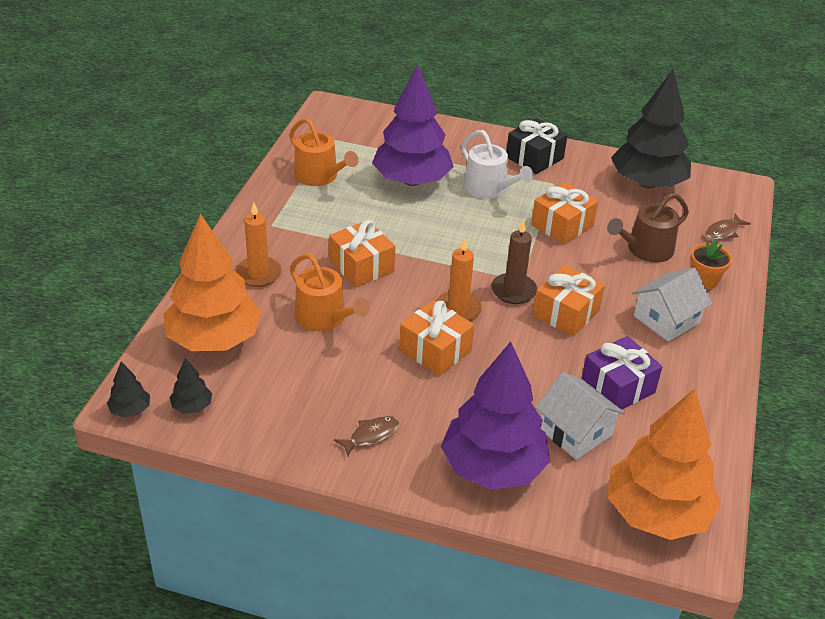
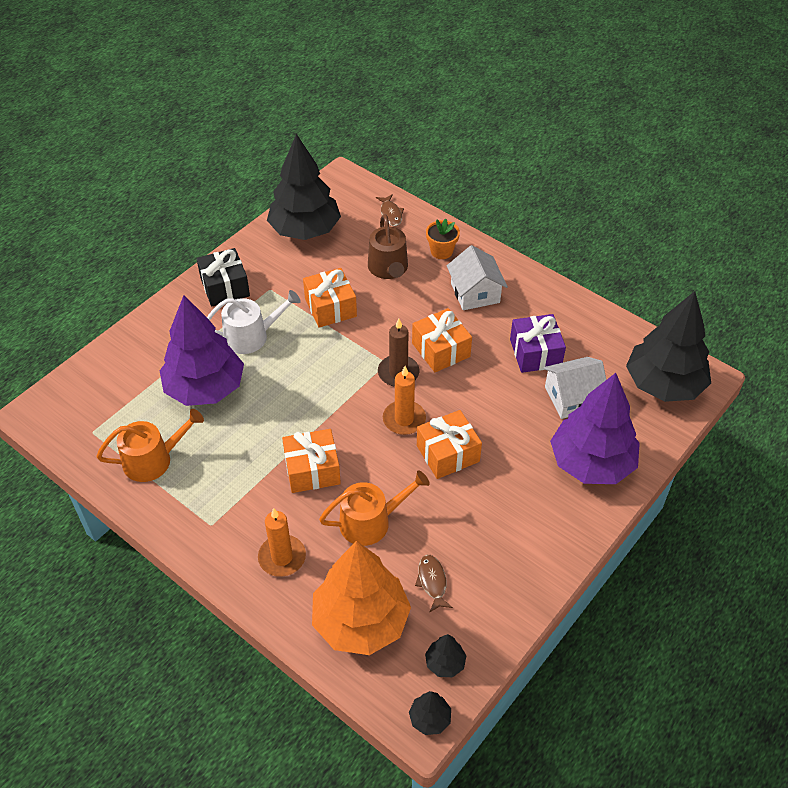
camera: 65 degrees left, 10 degrees up
brown fish [334,416,399,457] -> brown fish moved to [415,555,453,613]
orange tree [608,388,721,540] -> black tree [626,291,711,402]

